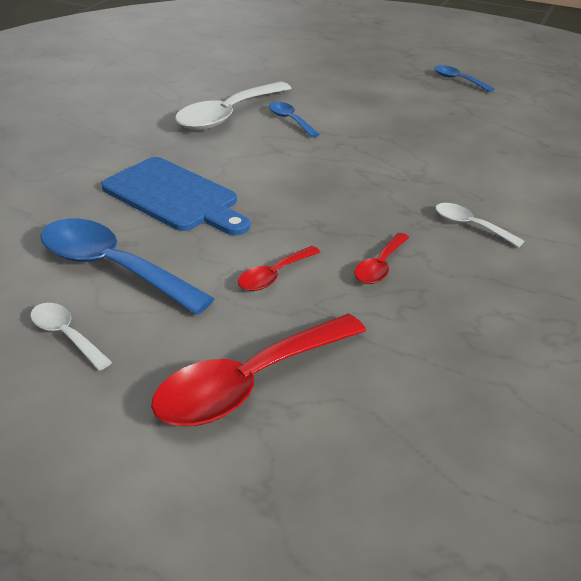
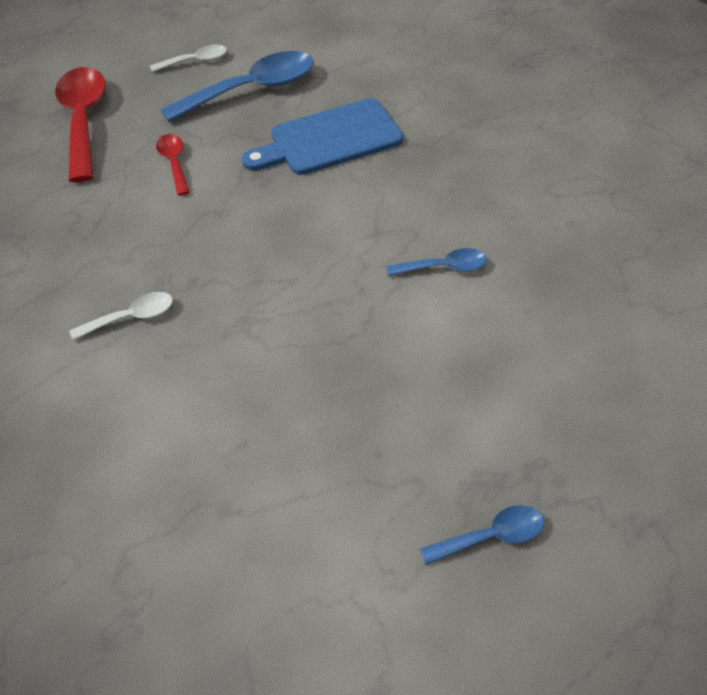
camera: 120 degrees right, 15 degrees up
white spoon [175,82,291,130] -> none
red spoon [354,233,409,284] -> none

